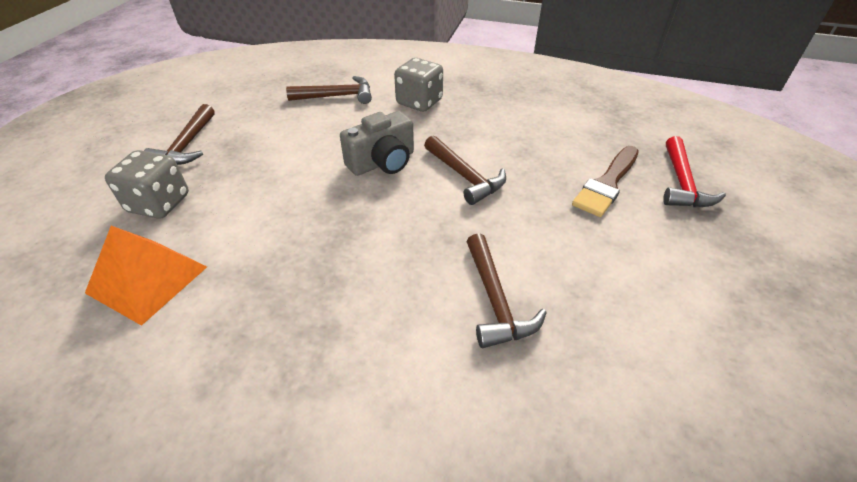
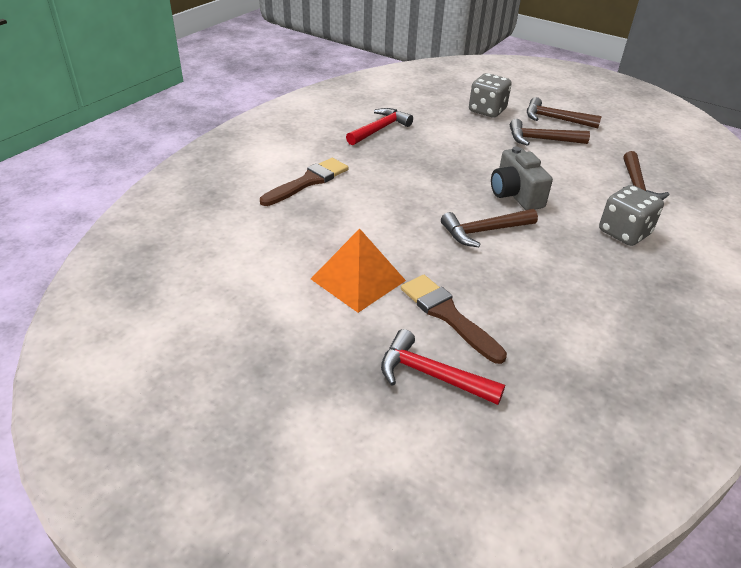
camera: 105 degrees right, 5 degrees down
orange pyramid [85,226,207,326] -> orange pyramid moved to [311,228,406,313]
brown hammer [467,233,547,348] -> brown hammer moved to [510,119,590,146]
none -> brown brush [260,158,348,206]
none -> red hammer [346,108,413,145]

